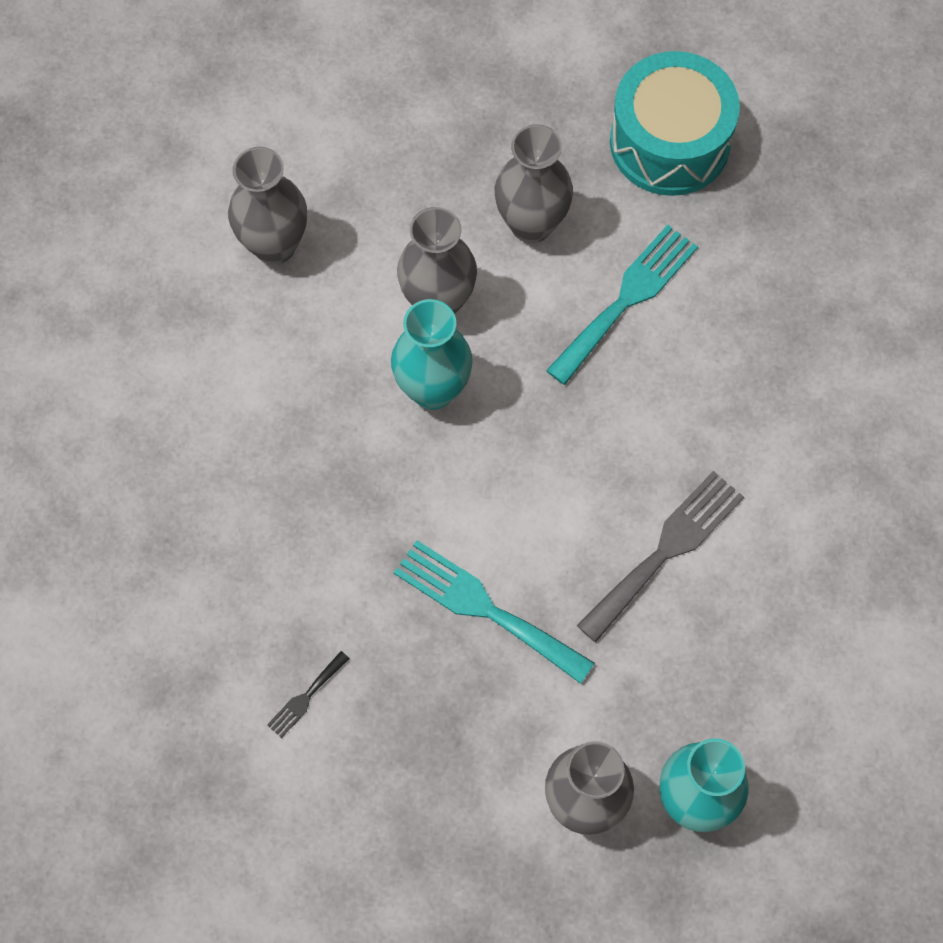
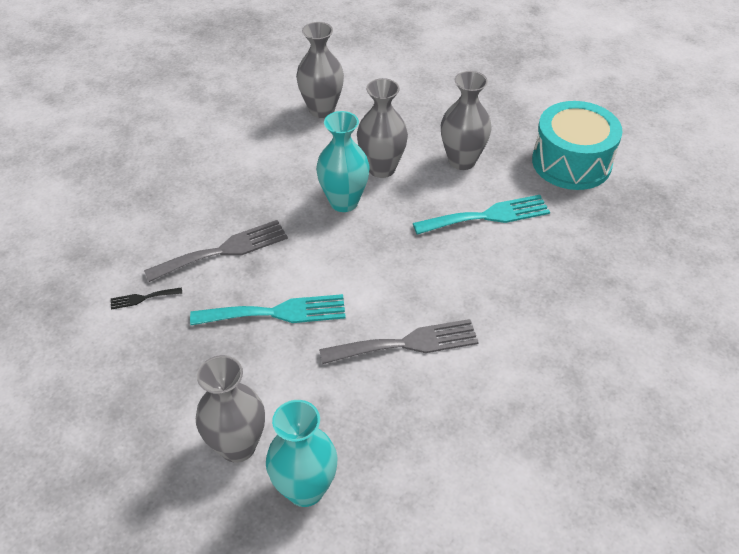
camera: 35 degrees right, 20 degrees down
turquoise fork [394,540,595,684] -> turquoise fork turned 105 degrees clockwise [190,294,346,325]
none -> grey fork [144,220,288,282]

